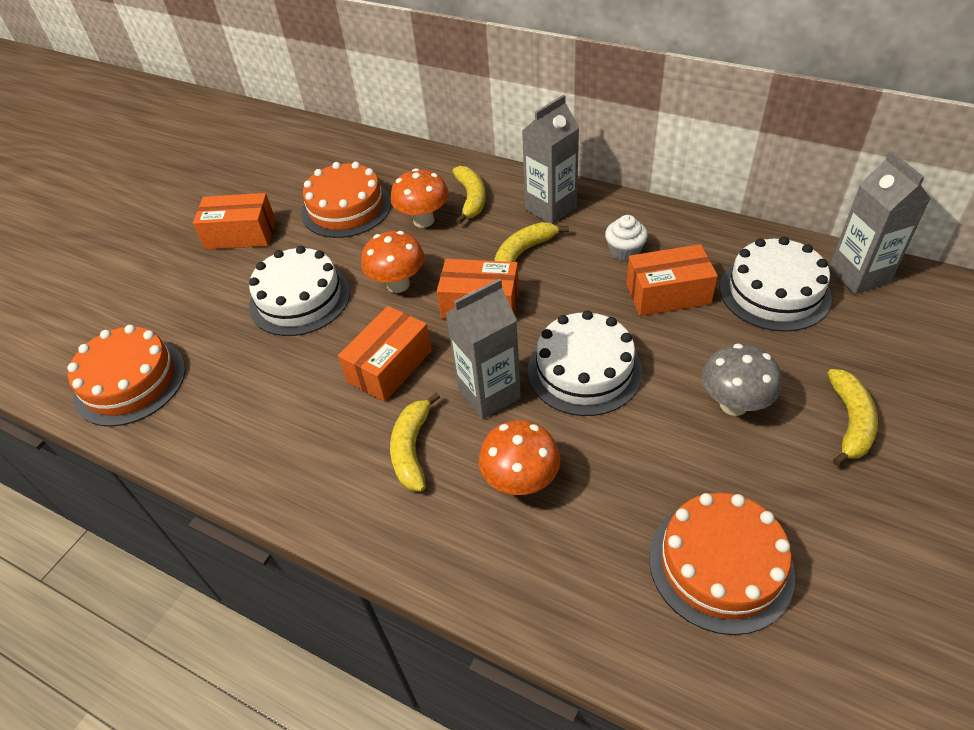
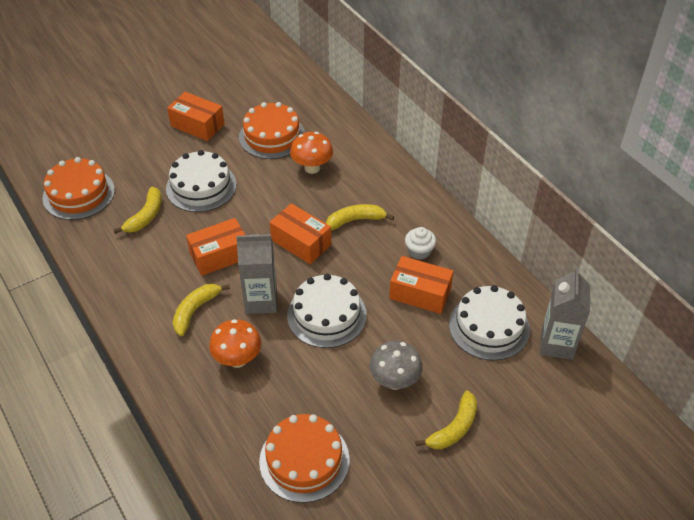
camera: 25 degrees right, 0 degrees up
orange mushroom [361,231,425,293] -> none
yellow banana [452,166,486,224] -> yellow banana moved to [113,187,162,234]
grey carton [522,95,579,224] -> none

